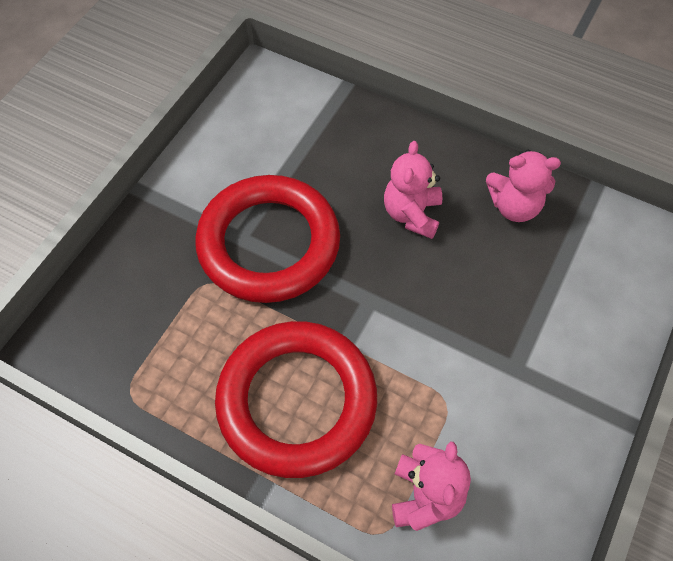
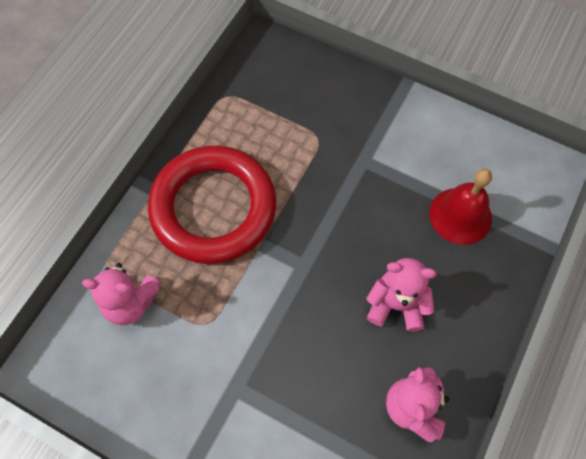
camera: 90 degrees right, 5 degrees up
red ring [195,175,340,303] -> none
none -> red bell [429,169,492,245]

